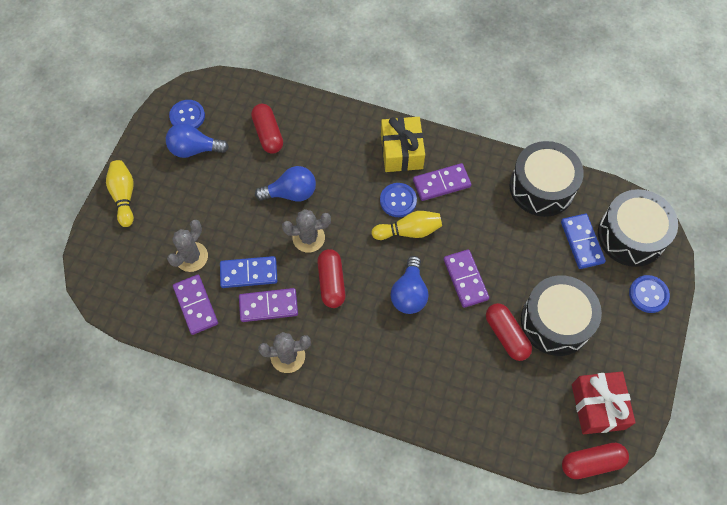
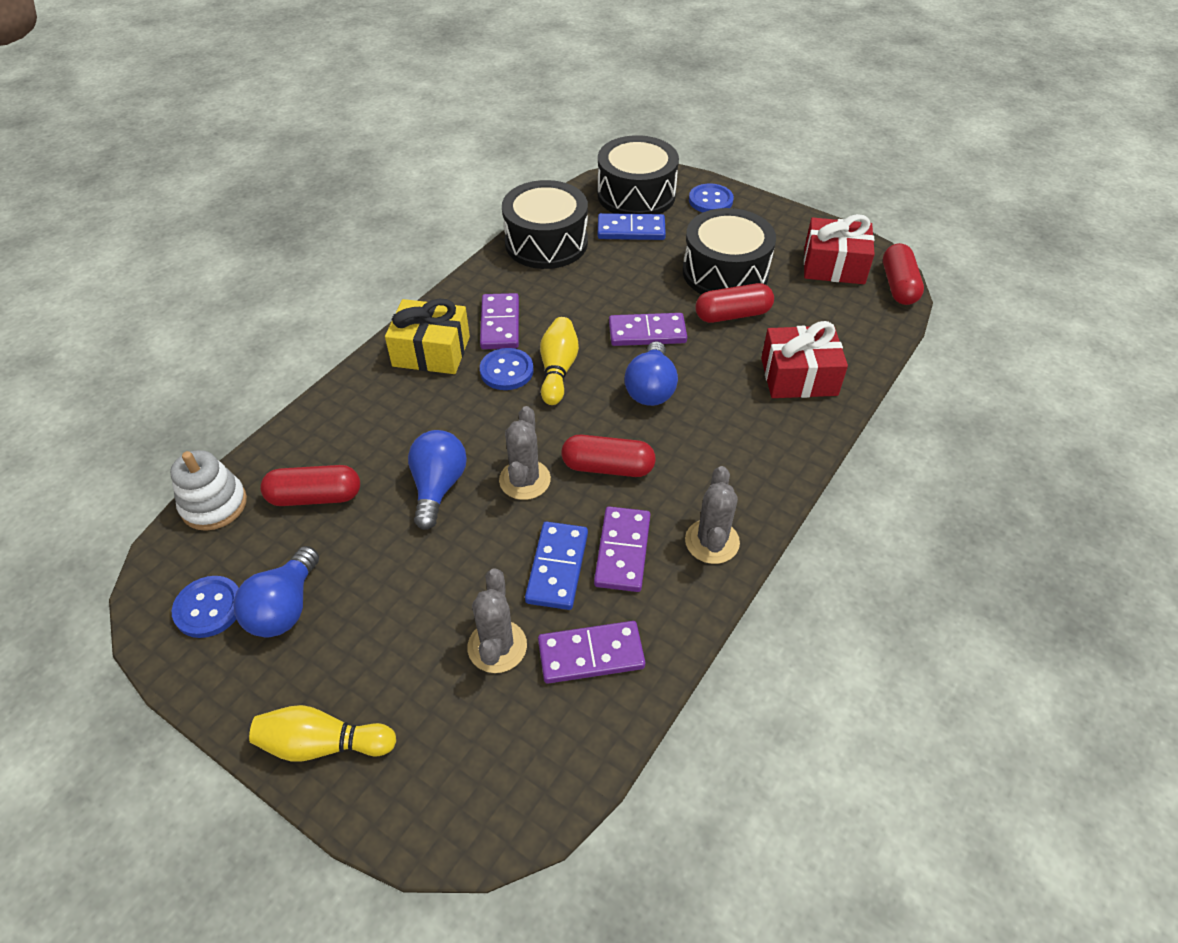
camera: 75 degrees left, 15 degrees down
grey cactus [167,220,208,272] -> grey cactus turned 45 degrees clockwise [467,569,527,673]
blue light bulb [391,256,428,314] -> blue light bulb turned 75 degrees clockwise [624,341,678,406]
none -> white stacking toy [170,450,247,531]
none -> red gift [761,321,848,398]

